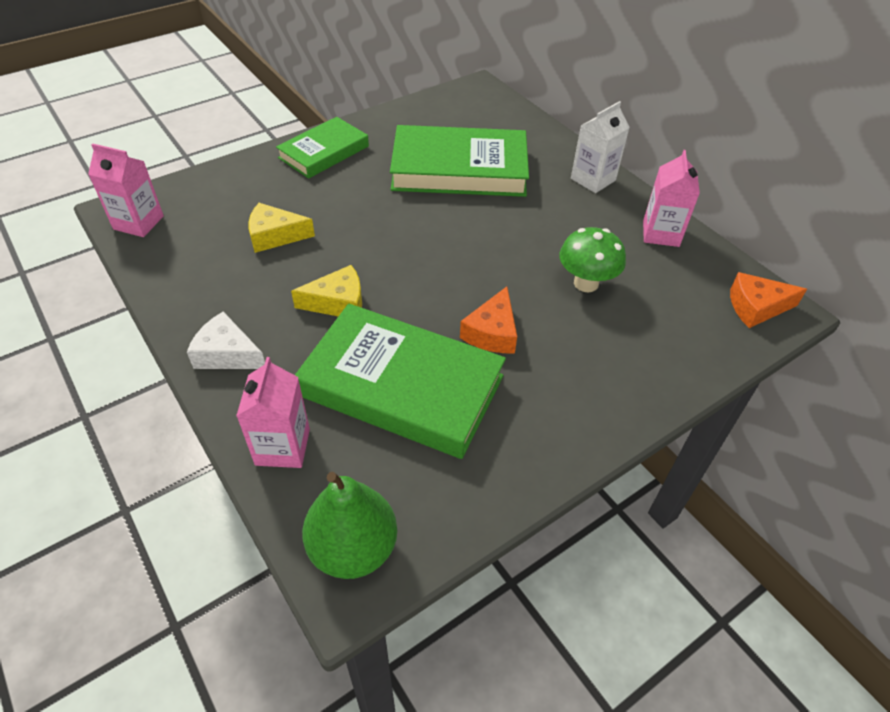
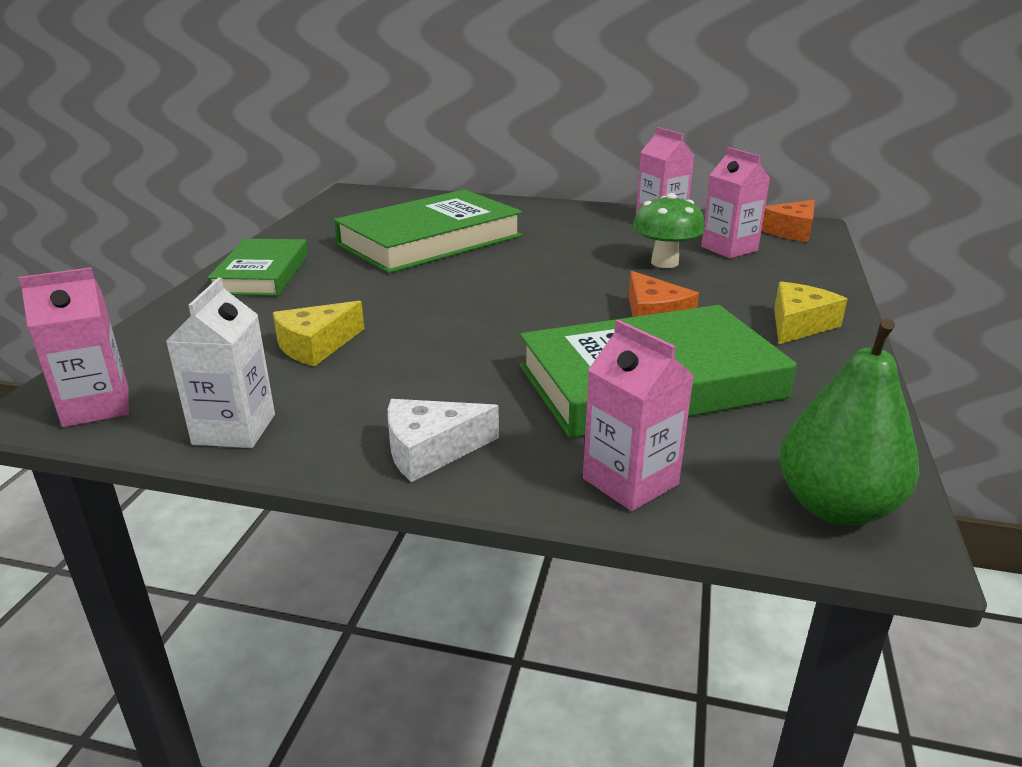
camera: 40 degrees left, 20 degrees down
yellow cheese [291,265,362,316] -> yellow cheese moved to [774,282,847,344]
white carton [571,101,630,193] -> white carton moved to [166,278,275,448]
none -> pink carton [701,147,770,258]

